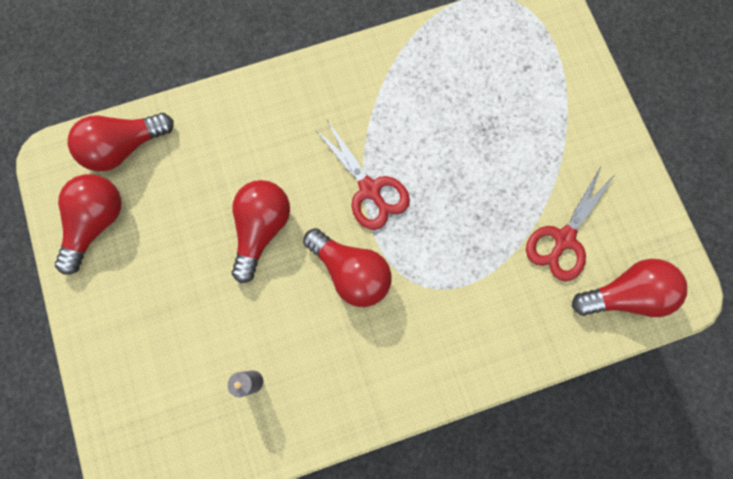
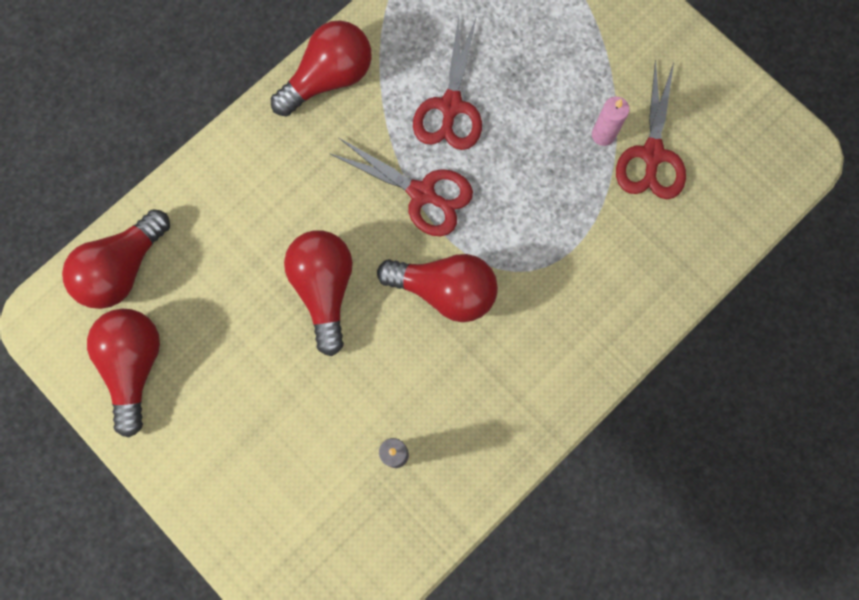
camera: 25 degrees left, 0 degrees up
red light bulb [572,259,687,317] -> red light bulb moved to [271,20,371,117]
none -> red scissors [413,16,482,150]
none -> pink candle [592,97,630,146]

